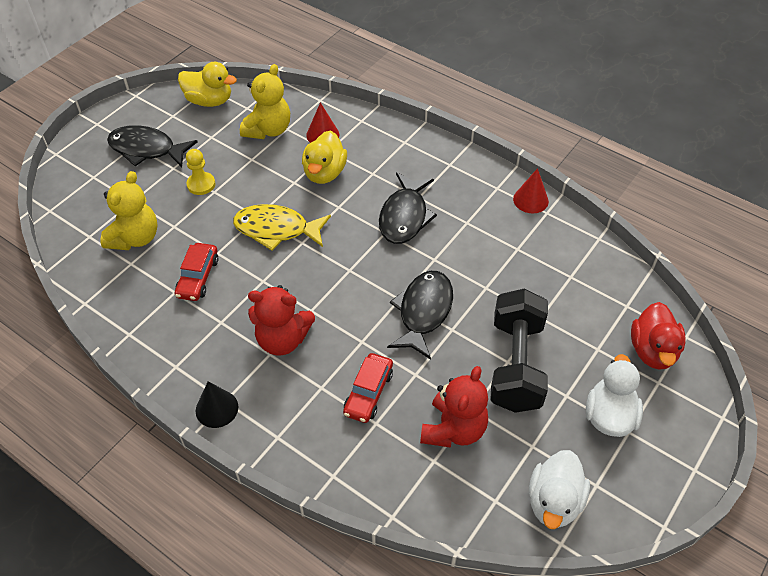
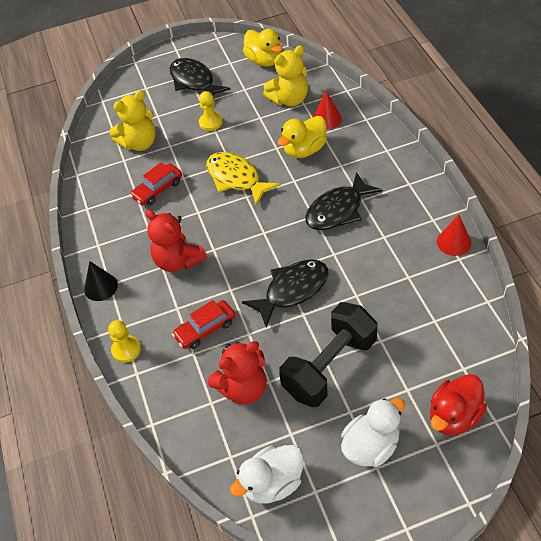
camera: 40 degrees right, 0 degrees up
none -> yellow pawn [108,320,141,363]

